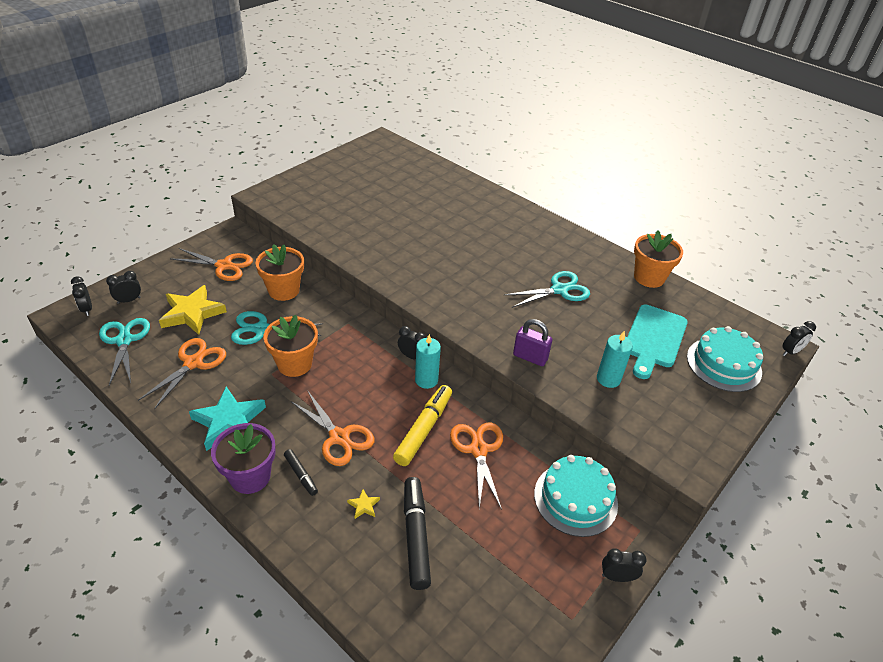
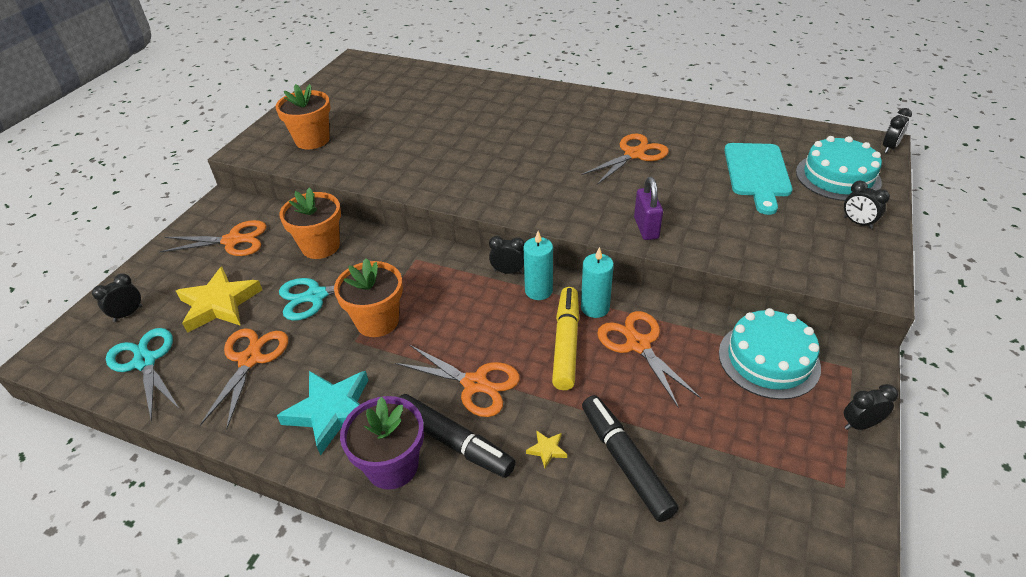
camera: 15 degrees left, 0 degrees up
black clock [71,276,92,316] -> black clock moved to [844,181,890,229]
black marker [284,449,318,496] -> black marker [399,394,515,478], size x1.89
turquoise scissors [504,271,590,308] -> orange scissors [581,134,669,185]
purple padlock [513,319,552,366] -> purple padlock turned 75 degrees clockwise [634,177,663,240]
turquoise candle [597,331,633,388] -> turquoise candle moved to [581,247,614,318]
orange flower pot [634,230,683,288] -> orange flower pot moved to [275,84,330,150]

